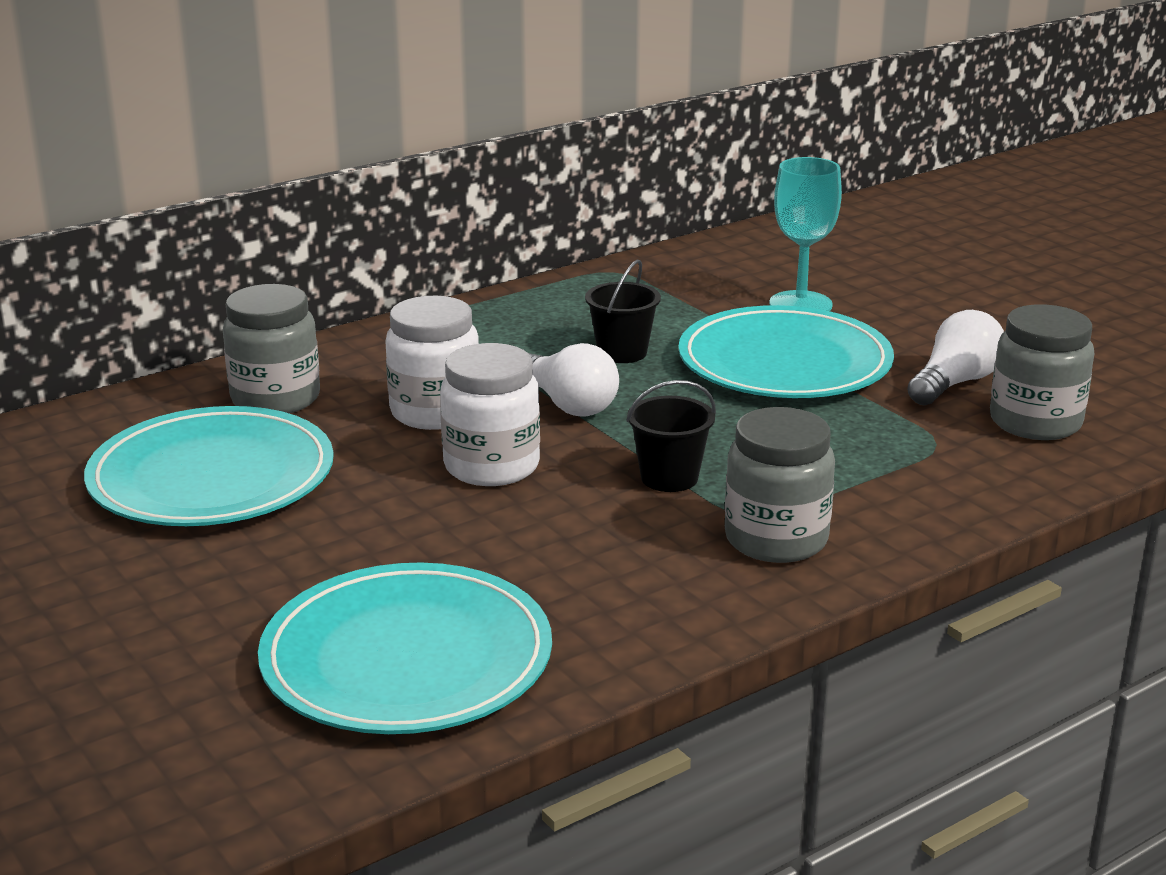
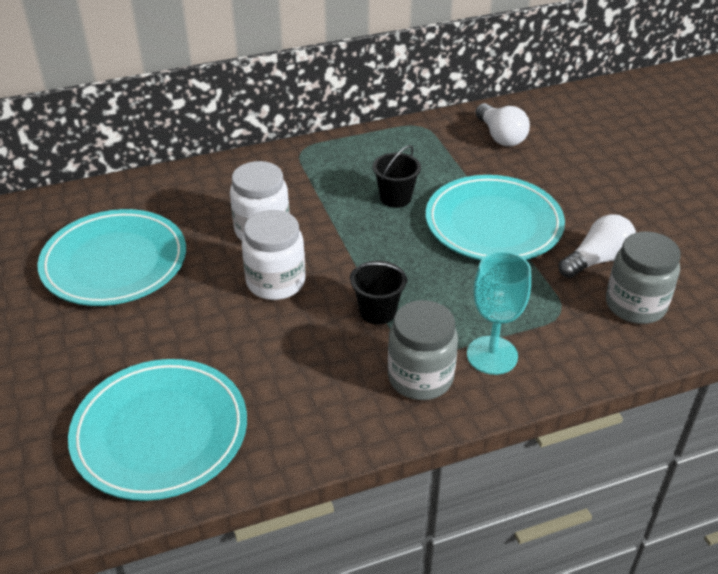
camera: 15 degrees right, 15 degrees up
grey jar [223,284,320,413] -> none
white light bulb [528,343,619,417] -> white light bulb moved to [475,103,530,146]
turquoise goblet [769,157,842,311] -> turquoise goblet moved to [467,251,531,375]

